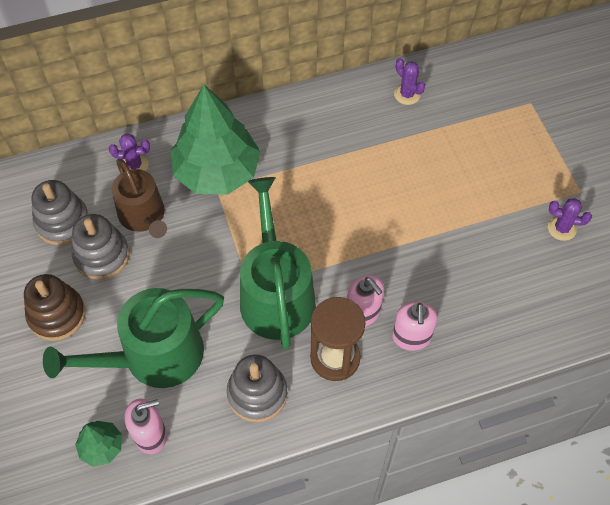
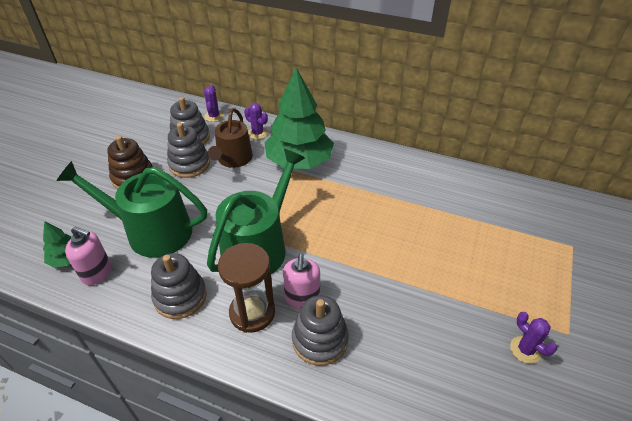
camera: 40 degrees right, 15 degrees down
pink soap dispenser [392,302,437,351] -> grey stacking toy [292,295,349,366]
purple cactus [394,58,425,105] -> purple cactus moved to [204,85,224,122]

